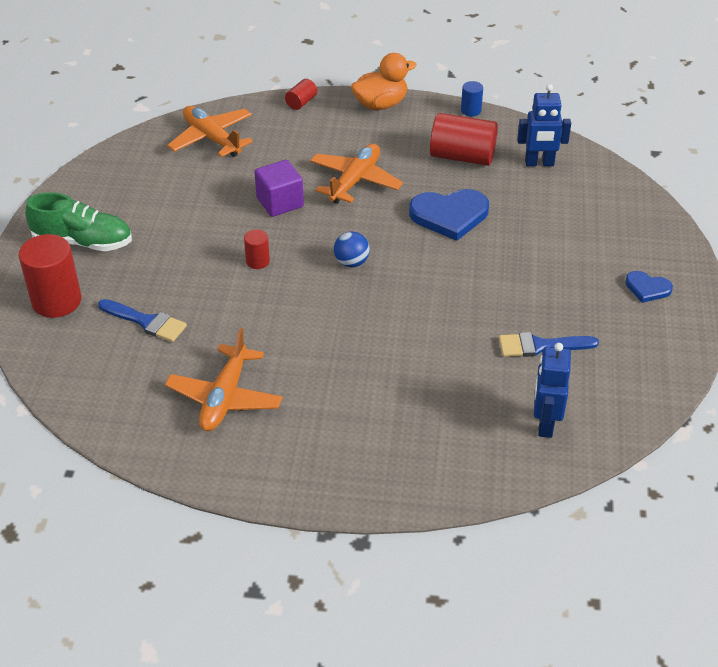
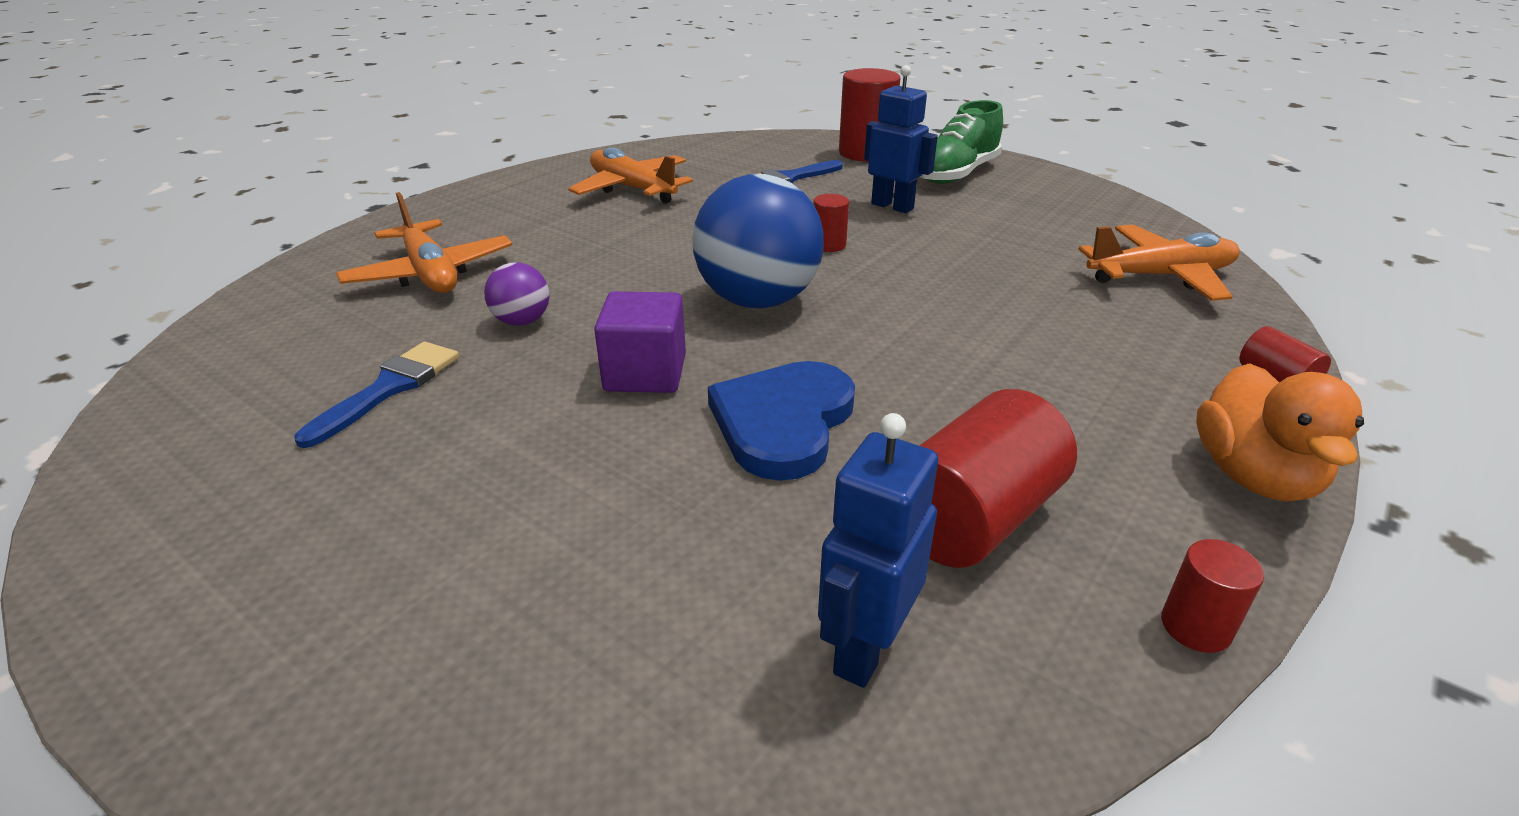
camera: 120 degrees right, 10 degrees down
purple cube [255,160,304,217] -> purple cube moved to [594,291,686,393]
orange plane [310,144,403,204] -> orange plane moved to [336,192,513,293]
blue ball [334,231,370,267] -> blue ball [692,174,824,308], size x2.14
blue cylinder [461,81,483,116] -> red cylinder [1161,539,1264,653]
blue robot [534,343,571,438] -> blue robot moved to [864,65,938,213]
blue heart [625,271,673,303] -> none
none -> purple ball [484,262,549,326]

